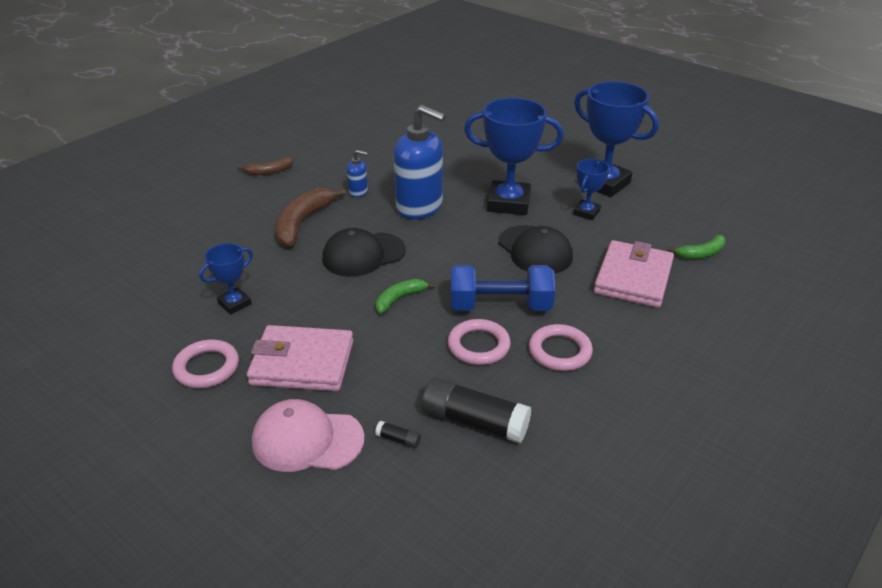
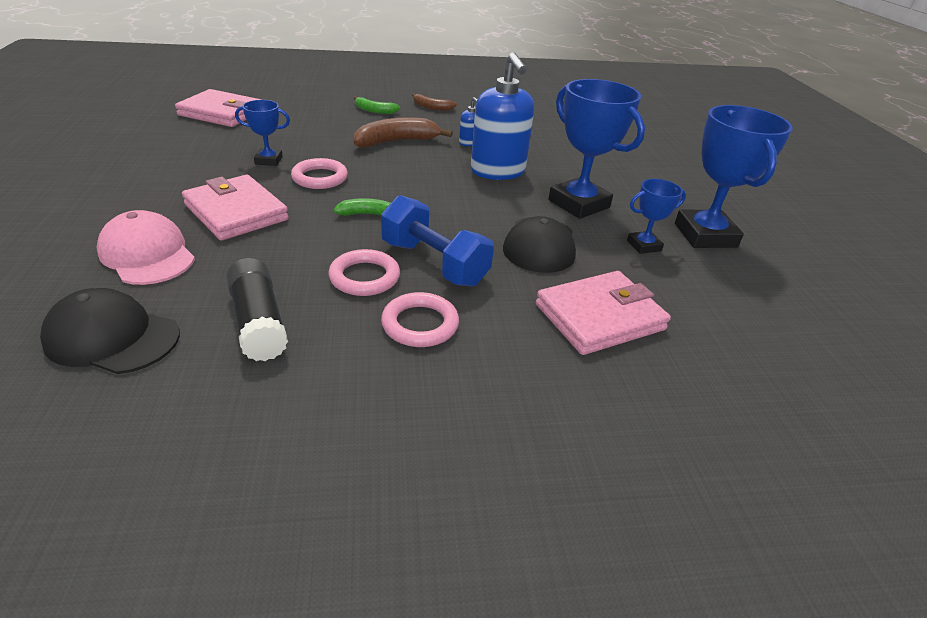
camera: 40 degrees right, 0 degrees up
pink ring [172,339,239,388] -> pink ring moved to [291,158,348,189]
black cap [322,228,406,277] -> black cap moved to [40,288,180,374]
black glue stick [375,421,421,448] -> none
green banana [668,235,725,259] -> green banana moved to [354,96,400,114]
none -> pink wallet [175,89,261,127]

